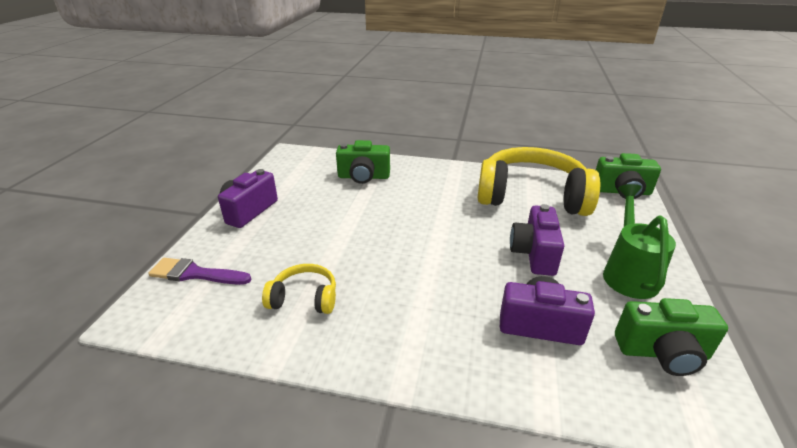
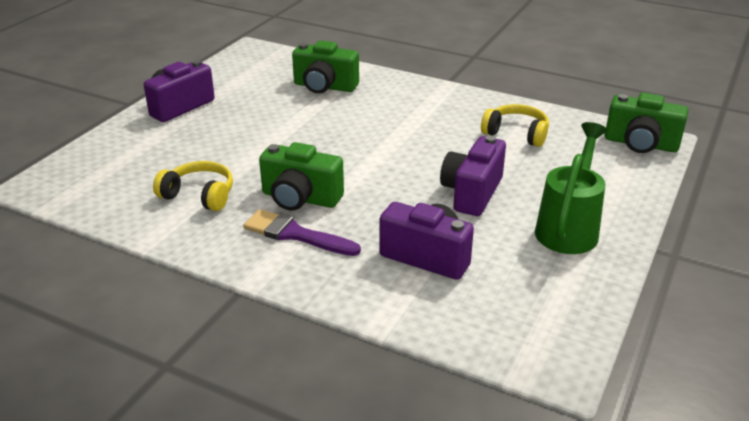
camera: 15 degrees right, 0 degrees up
purple brush [148,258,252,285] -> purple brush moved to [243,209,361,256]
yellow headphones [478,147,600,216] -> yellow headphones [481,104,549,147], size x0.46
green camera [615,298,728,376] -> green camera moved to [259,142,344,211]

